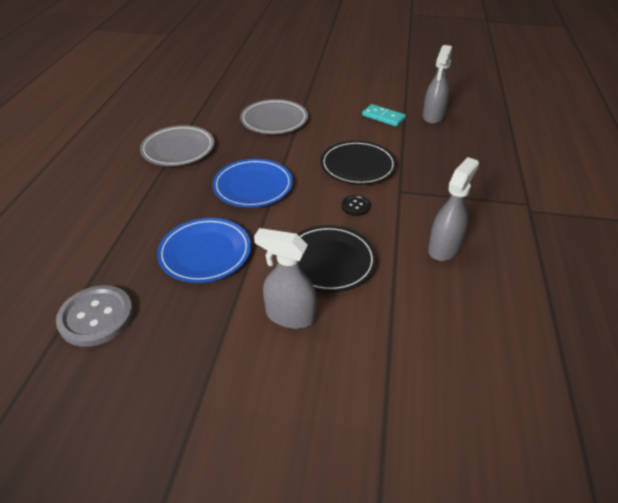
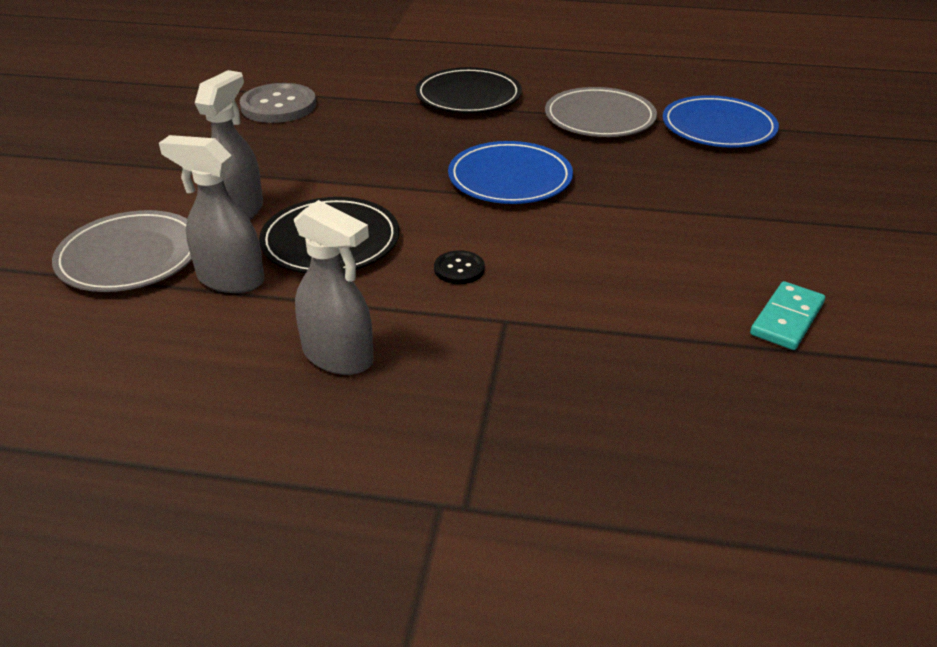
camera: 90 degrees right, 5 degrees down
blue plate [157,218,251,283] -> blue plate moved to [662,95,779,148]
grey plate [240,99,308,134] -> grey plate moved to [52,210,192,292]
black plate [320,141,397,185] -> black plate moved to [416,67,522,113]
grey spray bottle [423,45,452,124] -> grey spray bottle moved to [159,135,264,293]

